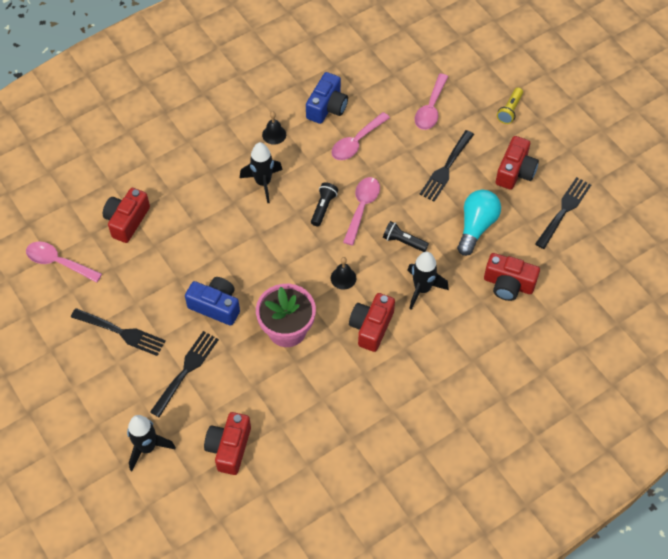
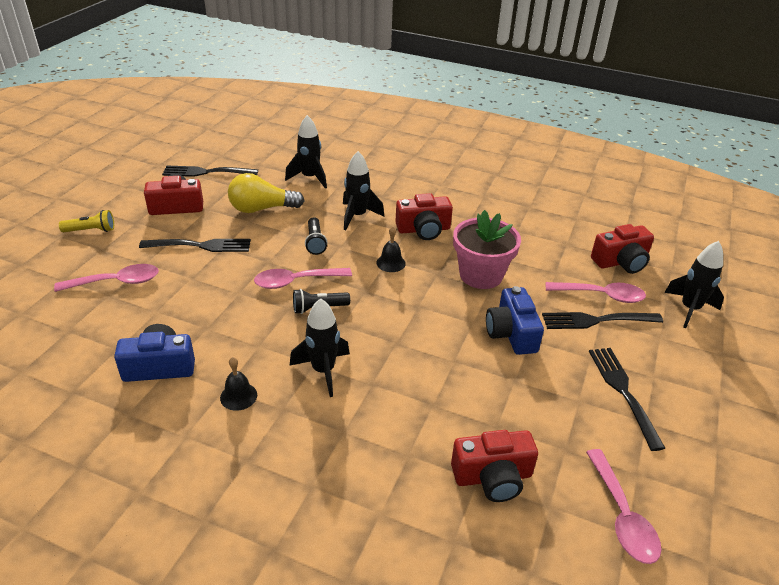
camera: 125 degrees left, 20 degrees down
pink spoon [331,112,390,160] -> pink spoon moved to [546,282,646,303]
turquoise light bulb [457,189,501,256] -> yellow light bulb [228,173,305,213]
red camera [484,253,540,301] -> black rocket [285,115,327,189]

